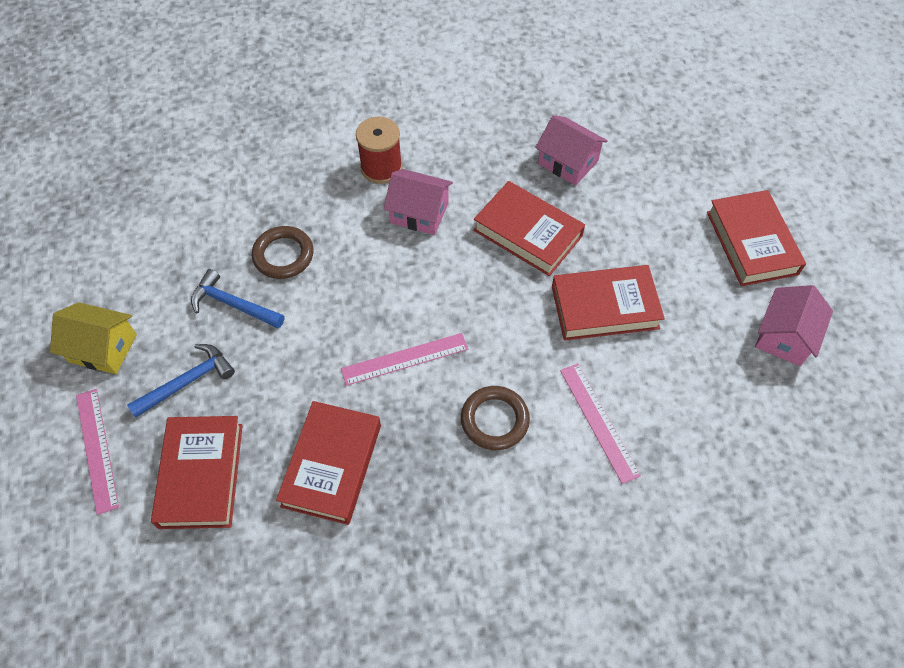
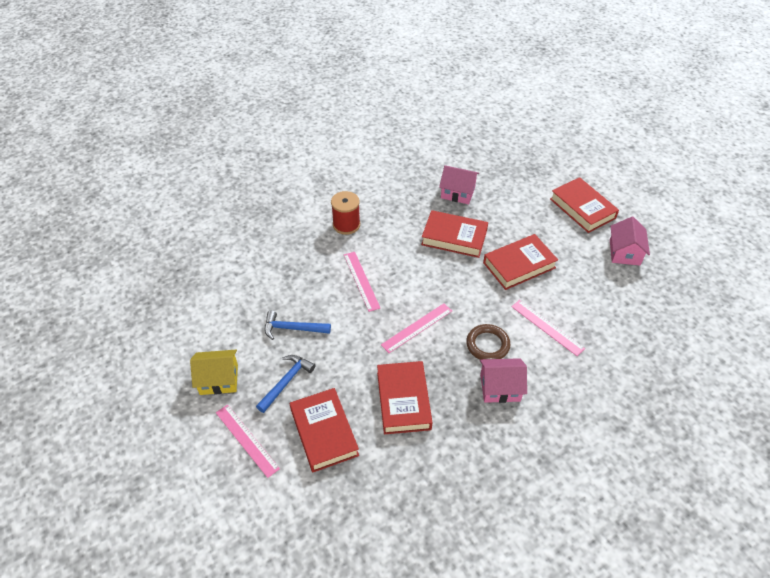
camera: 20 degrees left, 10 degrees down
brown ring [252,226,314,279] -> none
pink house [384,169,453,235] -> pink house moved to [480,358,527,403]
none -> pink ruler [344,252,380,312]

